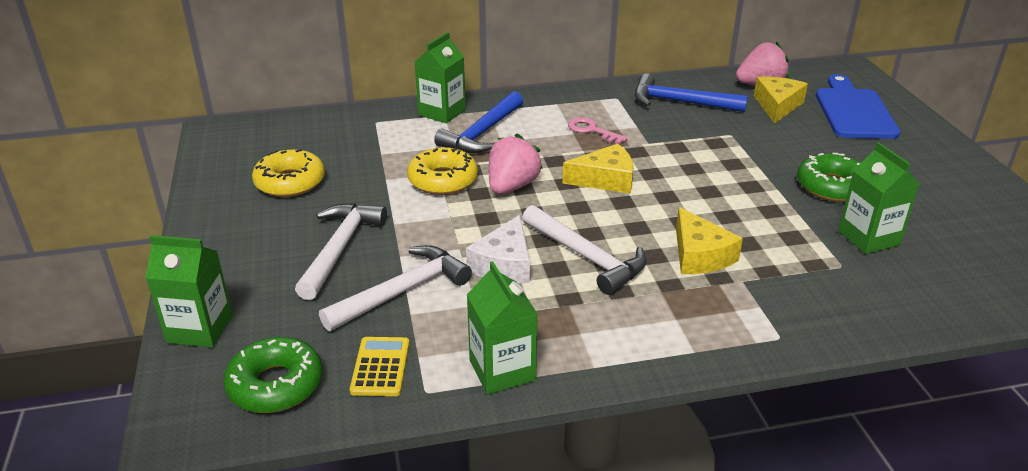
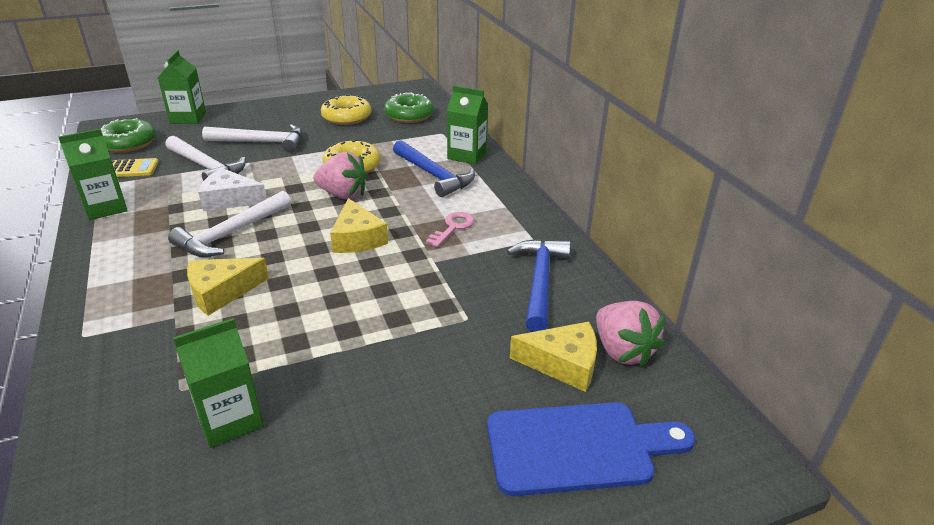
camera: 80 degrees right, 0 degrees up
blue hammer [434,91,523,153] -> blue hammer turned 150 degrees counterclockwise [393,140,475,197]
green donut [797,153,860,202] -> green donut moved to [384,92,434,123]

